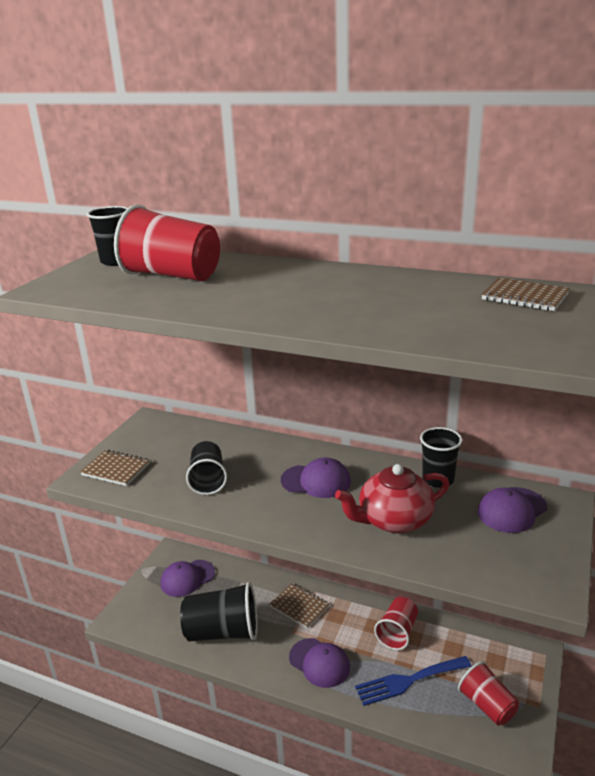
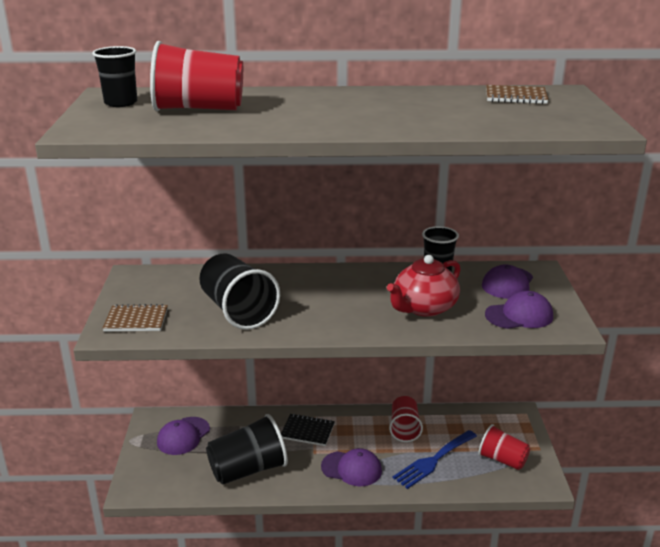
camera: 25 degrees left, 0 degrees up
black cup [186,441,227,495] -> black cup [199,254,280,330], size x1.57
brown notebook [269,583,330,629] -> black notebook [281,414,335,446]
purple cap [281,458,351,498] -> purple cap moved to [485,291,553,329]

